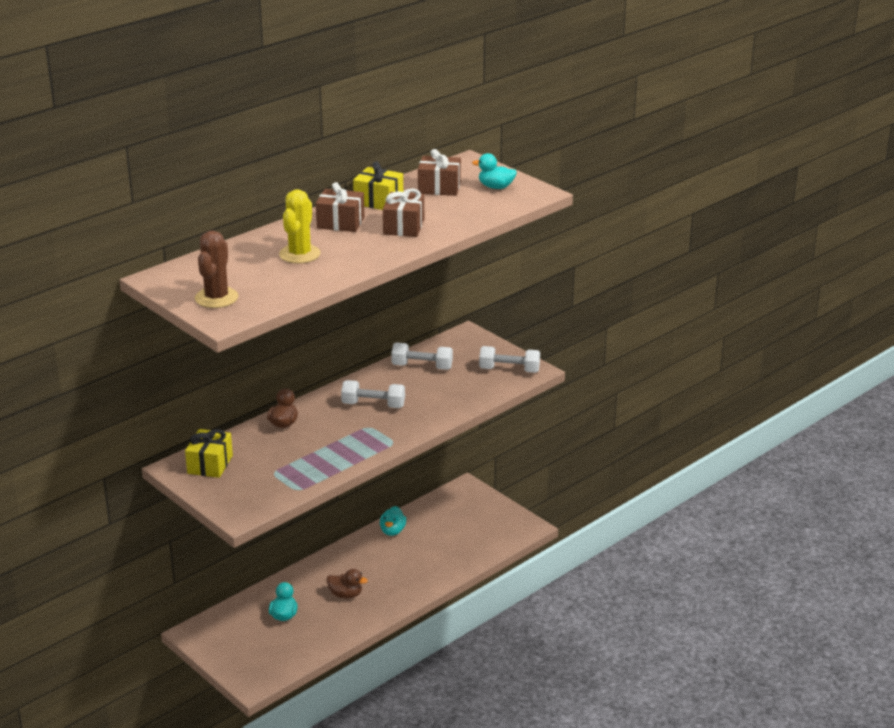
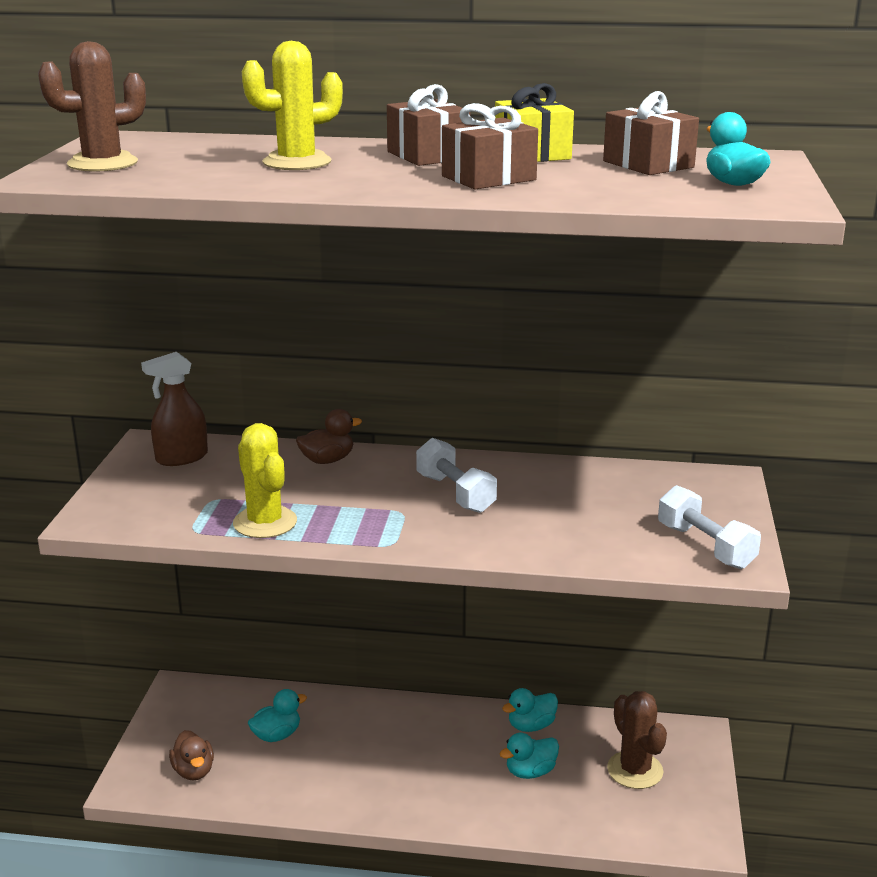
camera: 50 degrees right, 5 degrees down
yellow gift [185,429,233,478] -> brown spray bottle [141,352,208,466]
brown duck [327,569,368,599] -> brown duck moved to [169,730,214,780]
white dumbbell [391,343,453,370] -> none
none -> yellow cactus [233,423,297,538]
none -> turquoise duck [499,733,559,779]
none -> brown cactus [607,691,667,789]

